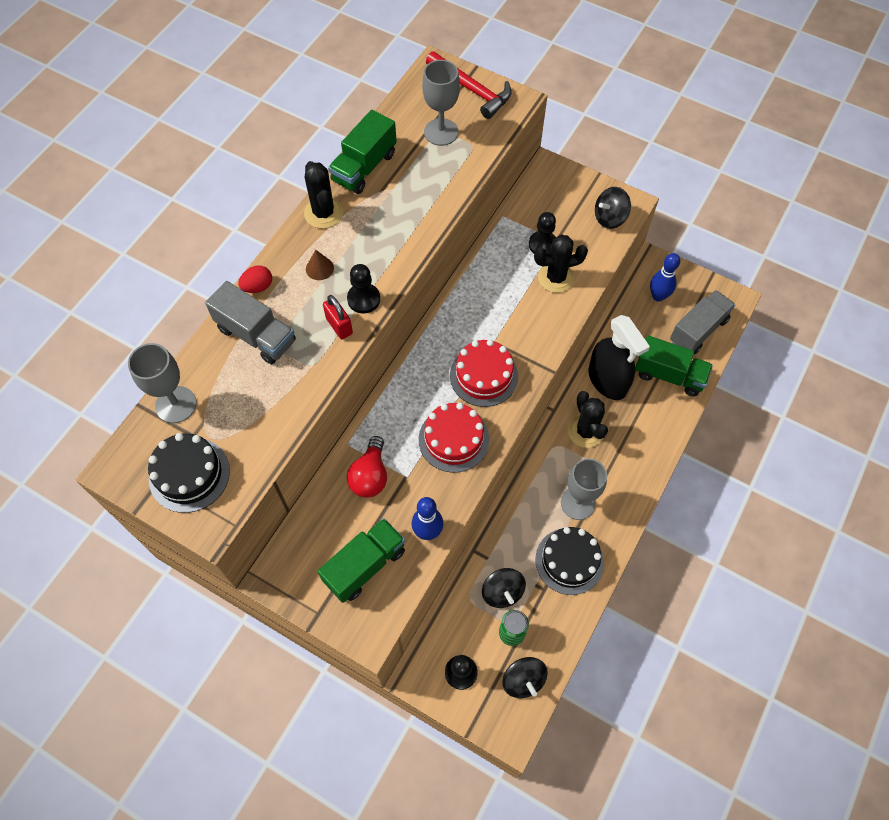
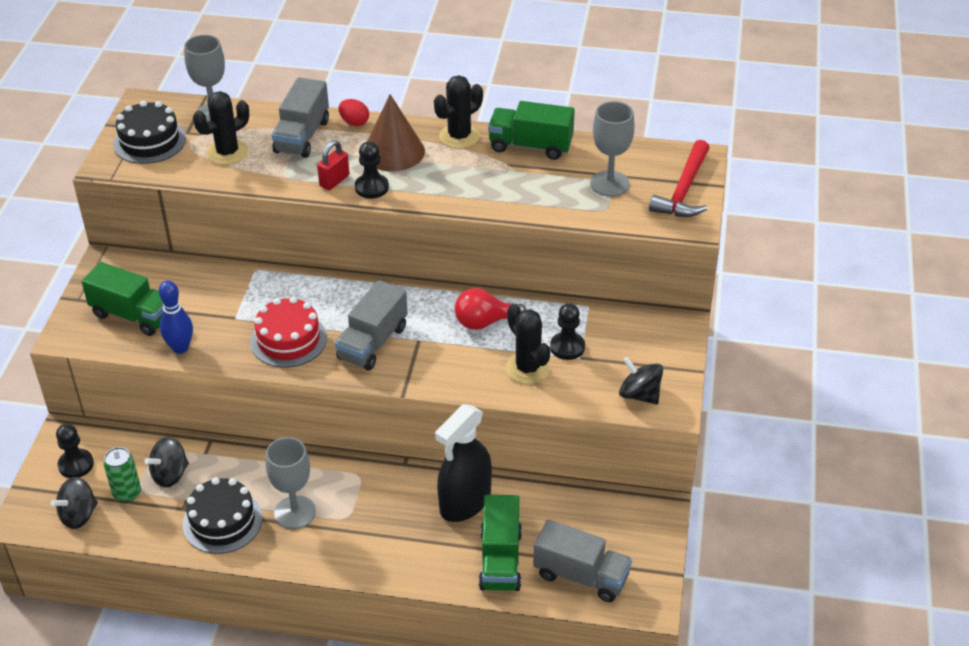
camera: 70 degrees right, 20 degrees down
brown cone [306,250,334,280] -> brown cone [367,94,425,171], size x2.18
red light bulb [347,436,387,498] -> red light bulb moved to [455,288,526,330]
red cake [450,339,518,407] -> grey truck [335,280,408,371]
black cactus [568,391,608,448] -> black cactus moved to [193,91,249,165]
blue bowling pin [650,253,680,302] -> none

